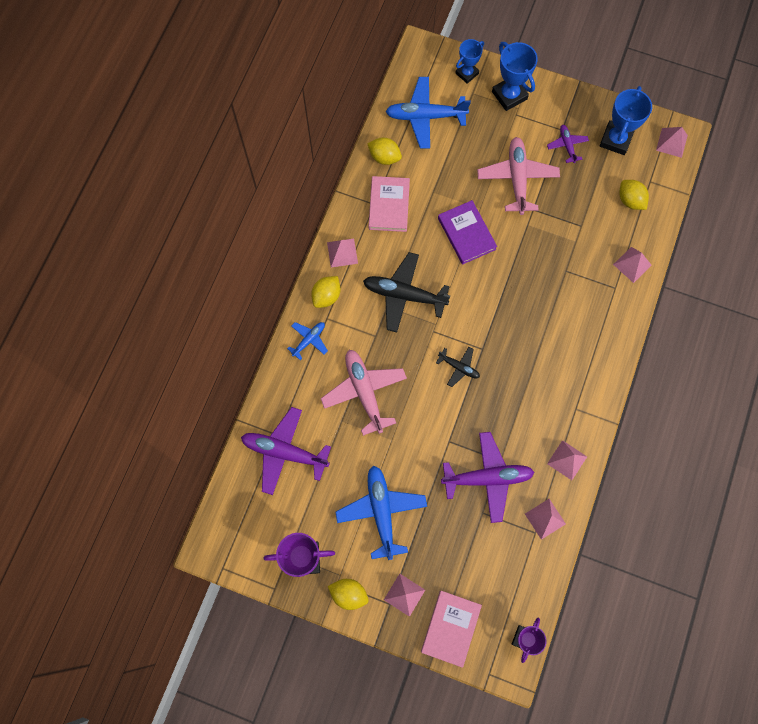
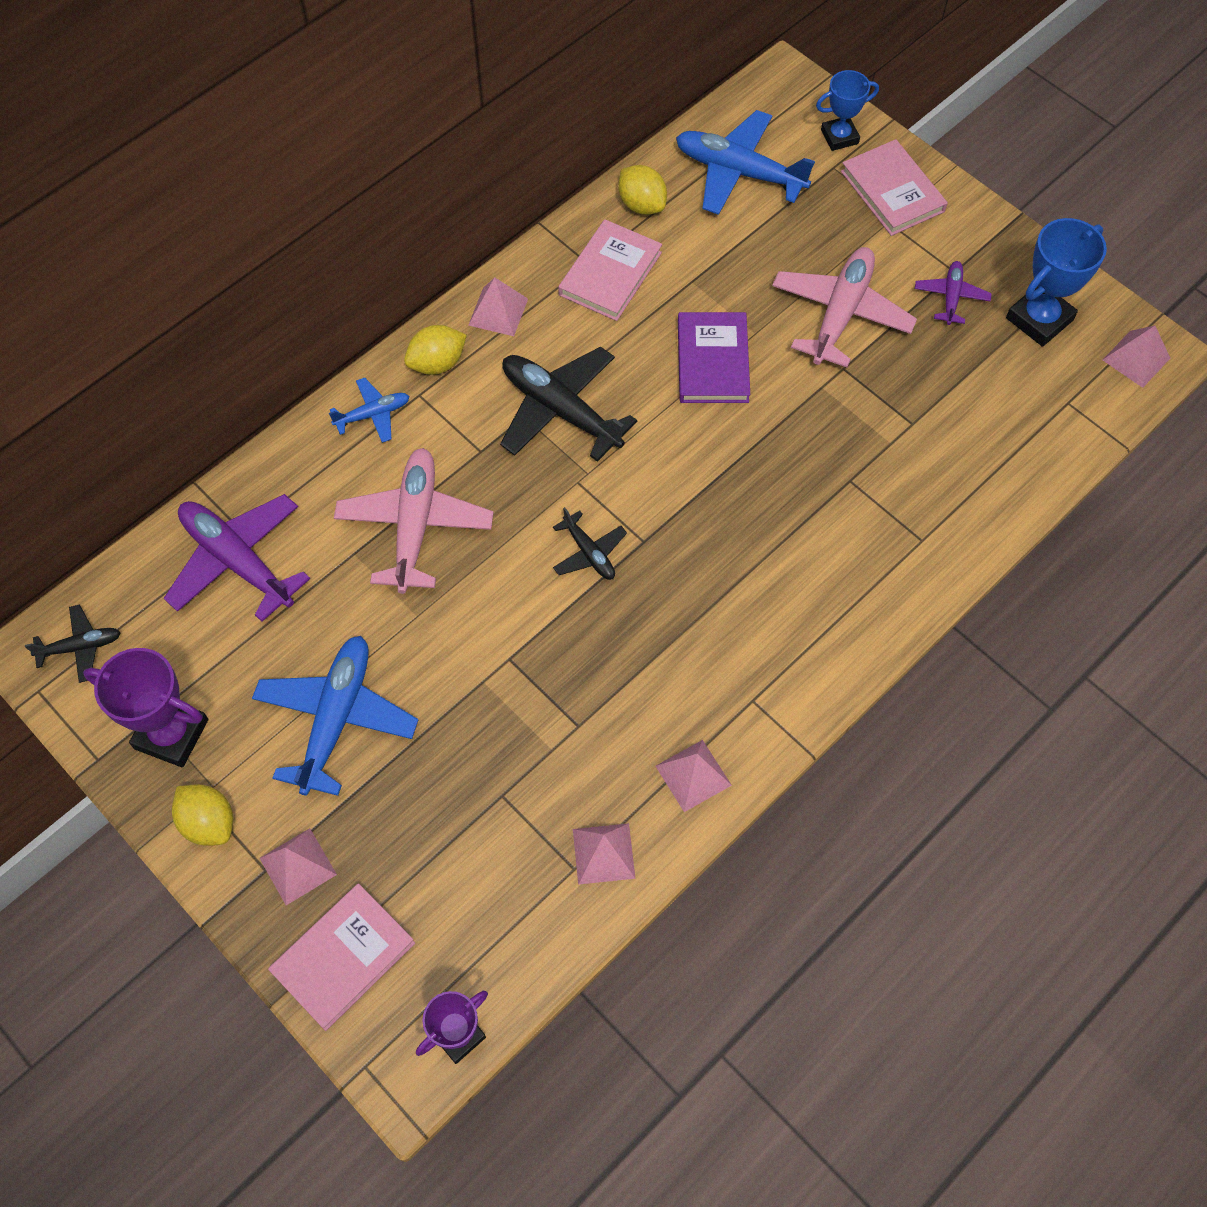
camera: 25 degrees right, 10 degrees down
purple plane [441,432,534,523] -> none
blue trophy [492,42,538,111] -> pink book [841,139,948,236]
pink pyramid [613,247,652,283] -> none
yellow lemon [619,180,649,210] -> none
none -> black plane [25,604,121,683]

